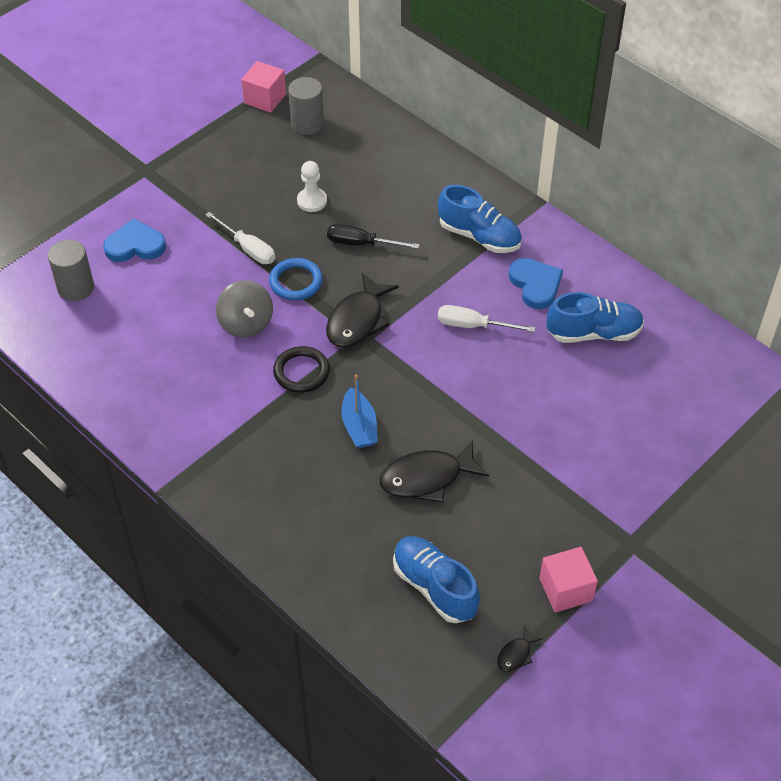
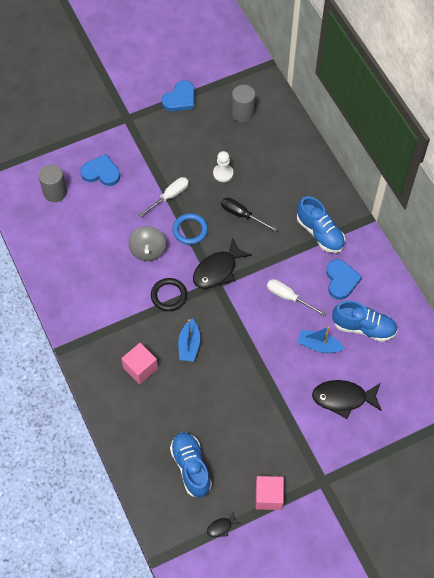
camera: 20 degrees right, 10 degrees up
white screwdriver [205,212,275,264] -> white screwdriver turned 105 degrees counterclockwise [139,177,189,217]
pink cube [241,61,286,113] -> pink cube moved to [121,343,158,384]
black fish [380,440,489,503] -> black fish moved to [312,380,382,419]
none -> blue heart [162,80,194,111]
none -> blue boat [298,327,344,353]

